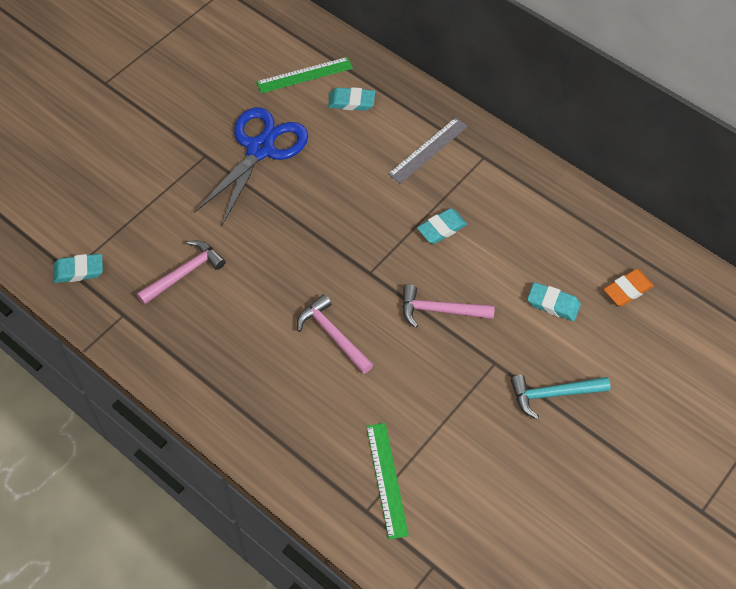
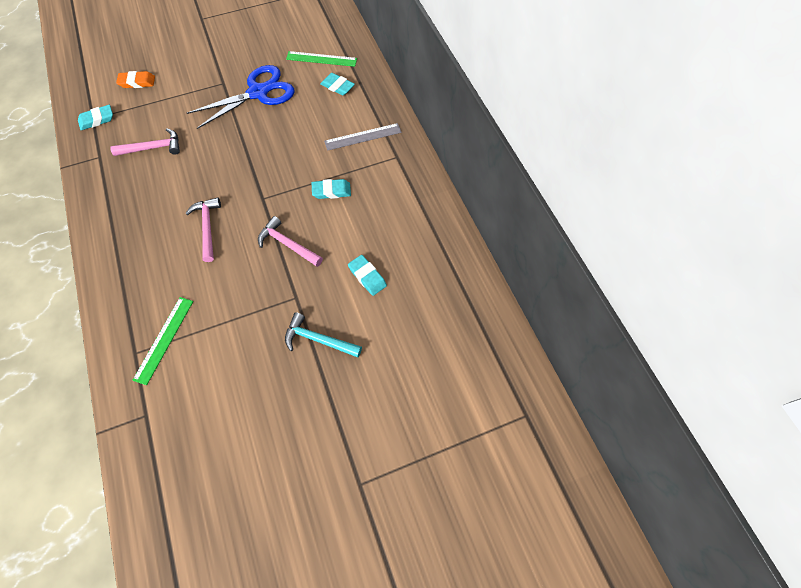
camera: 30 degrees right, 5 degrees up
turquoise eraser [53,254,103,283] -> turquoise eraser turned 45 degrees counterclockwise [78,105,113,130]
orange eraser [604,269,654,306] -> orange eraser moved to [116,71,155,88]

